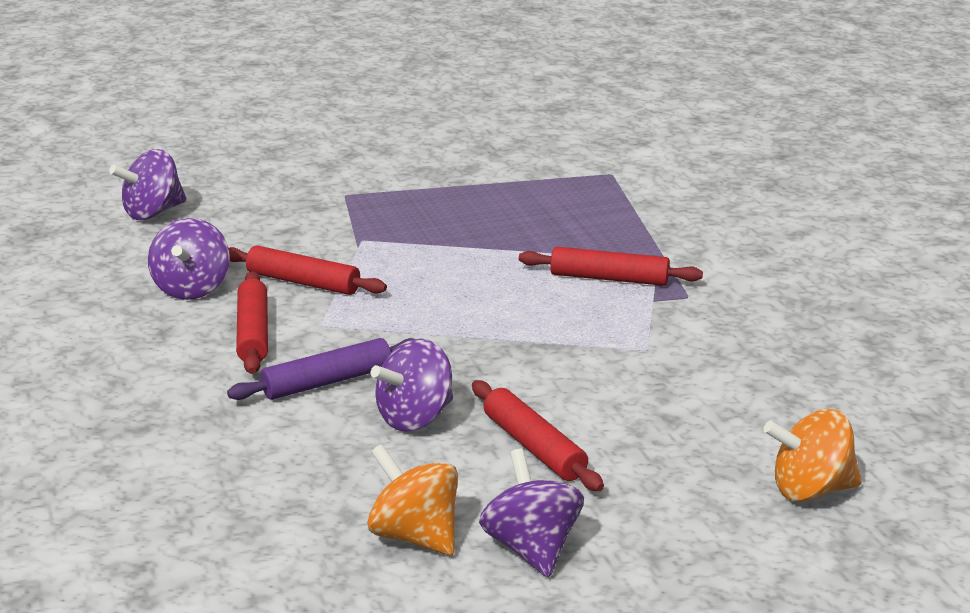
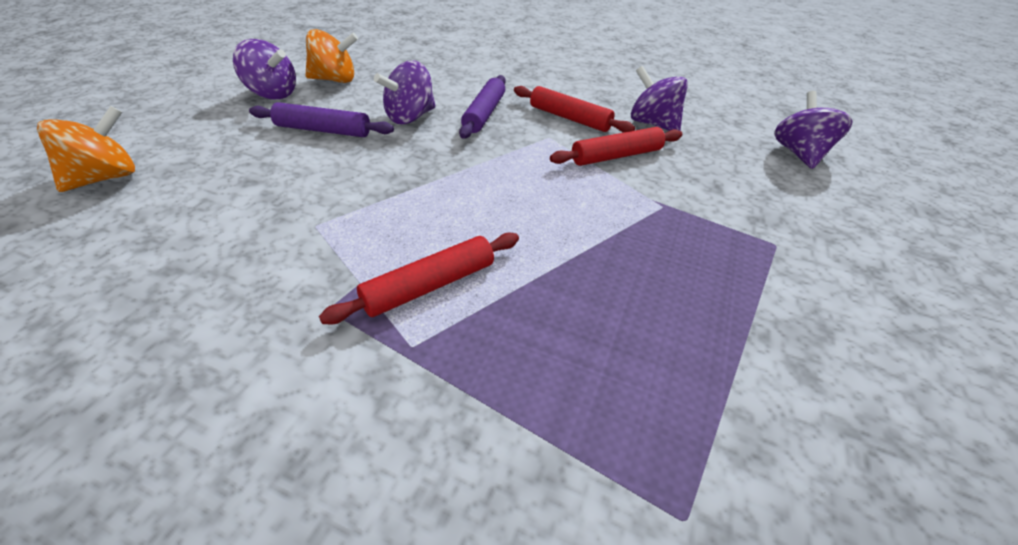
camera: 130 degrees right, 15 degrees up
purple spinning top [371,338,453,432] -> purple spinning top turned 135 degrees counterclockwise [374,61,436,124]
red rolling pin [472,380,604,491] -> purple rolling pin [249,102,394,137]

